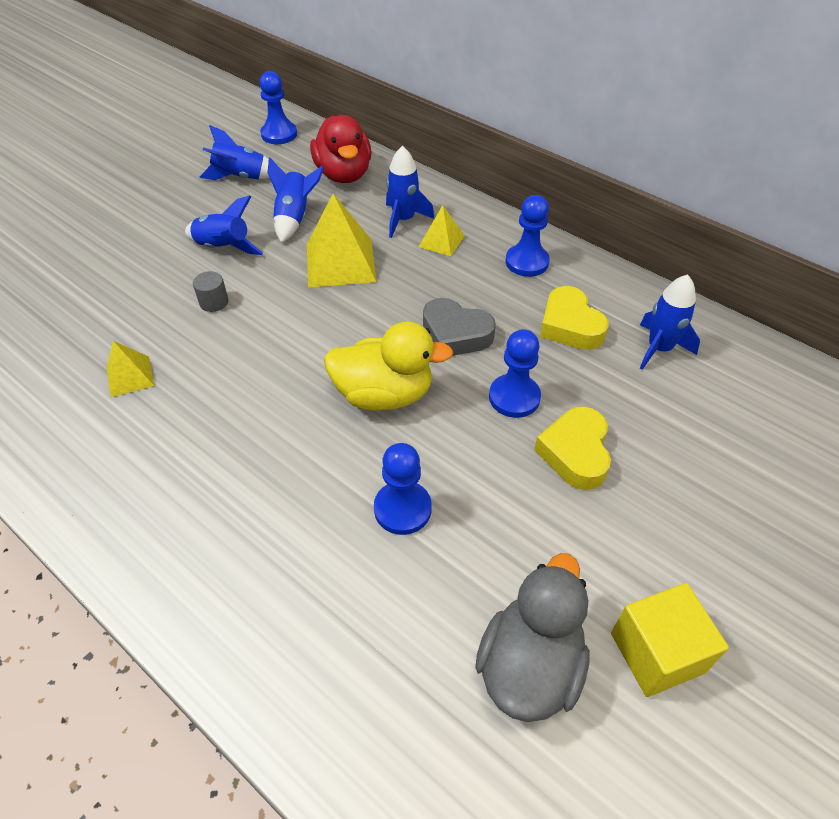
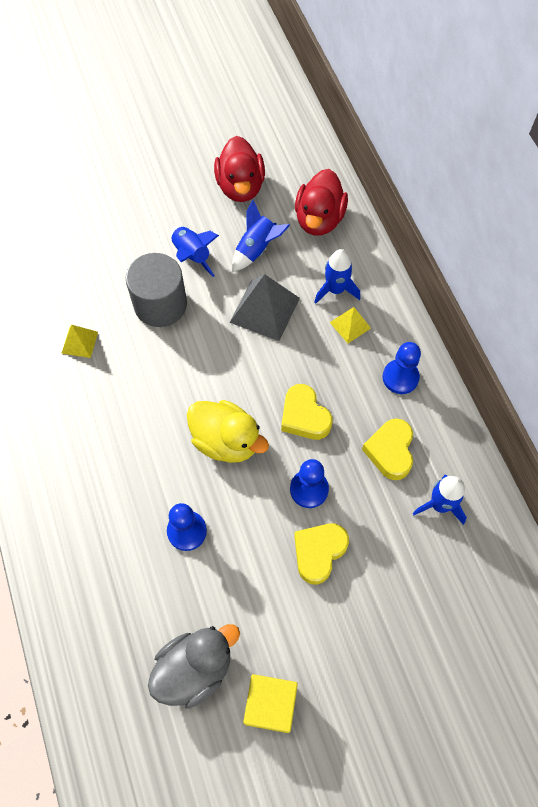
camera: 30 degrees right, 15 degrees up
grey cylinder [193,271,229,312] -> grey cylinder [126,253,187,327], size x2.42
blue rocket [199,125,270,180] -> red duck [214,136,265,202]
blue pawn [259,71,297,144] -> none
yellow pyramid [307,193,377,288] -> grey pyramid [229,274,300,341]
grey heart [423,298,496,356] -> yellow heart [281,384,332,440]

